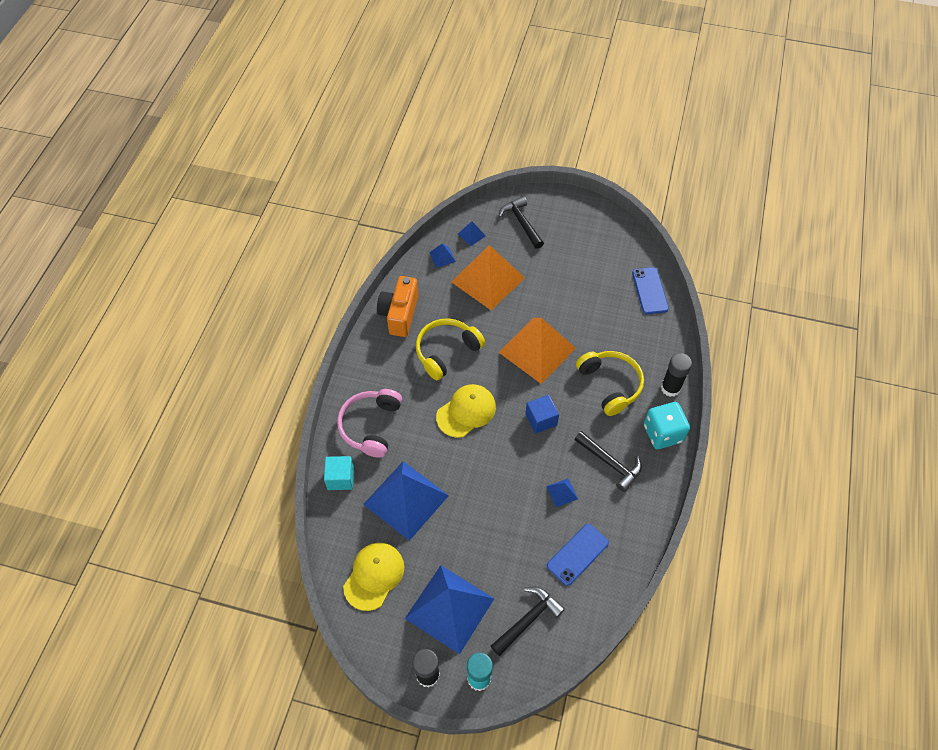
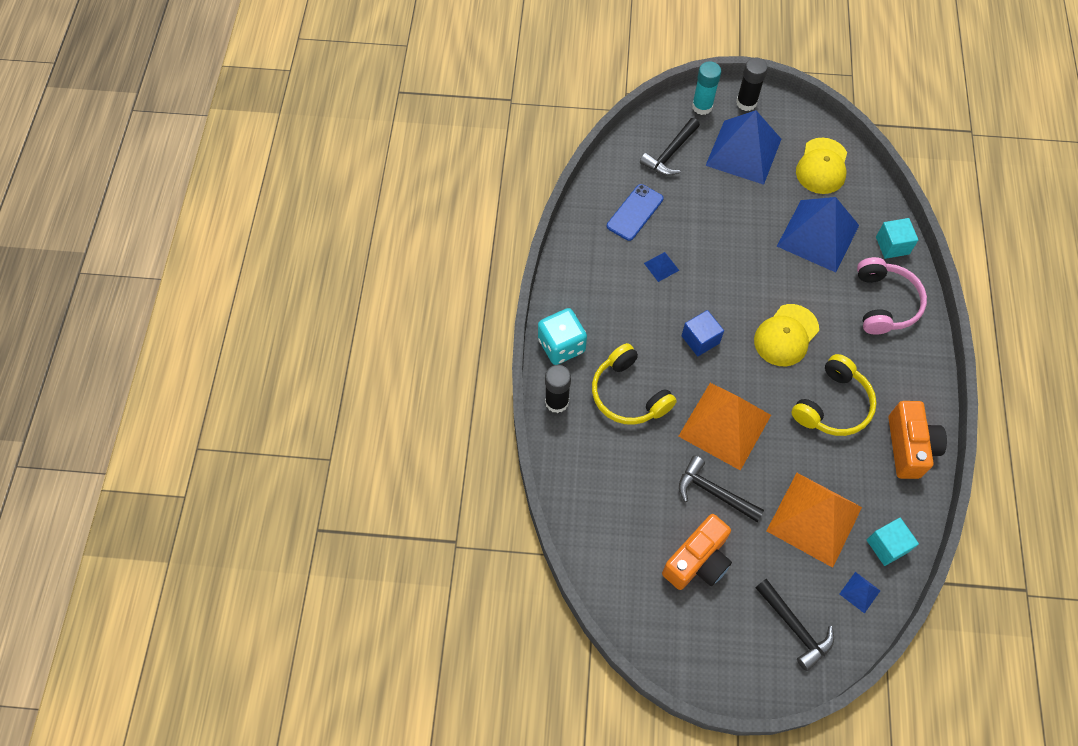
camera: 170 degrees right, 5 degrees up
blue pyramid [429,244,456,268] -> turquoise cube [867,518,919,566]
black hammer [575,431,642,492] -> black hammer moved to [679,456,764,522]
blue phone [632,267,669,314] -> none
none -> orange camera [662,514,732,590]

